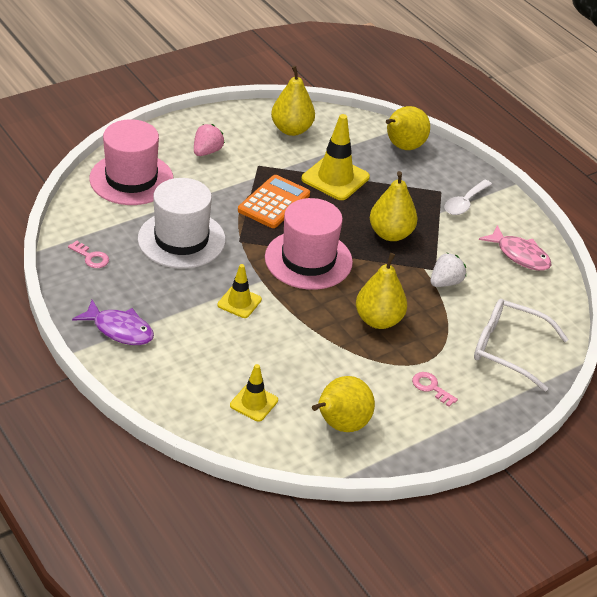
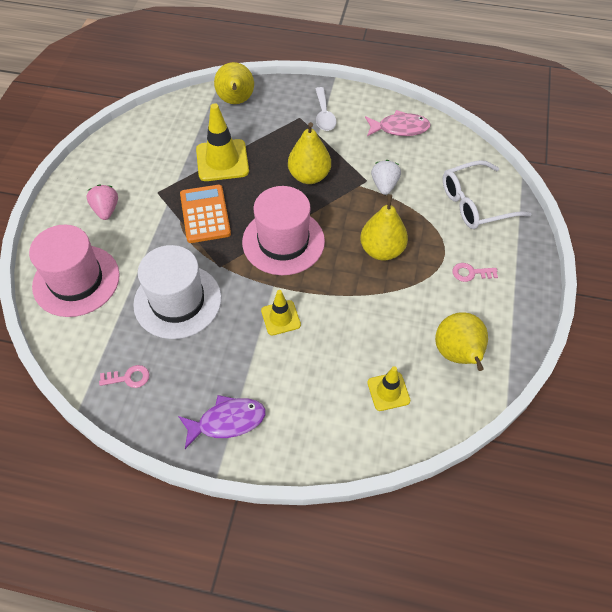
camera: 40 degrees left, 15 degrees up
yellow pear [271,66,315,136] -> none

